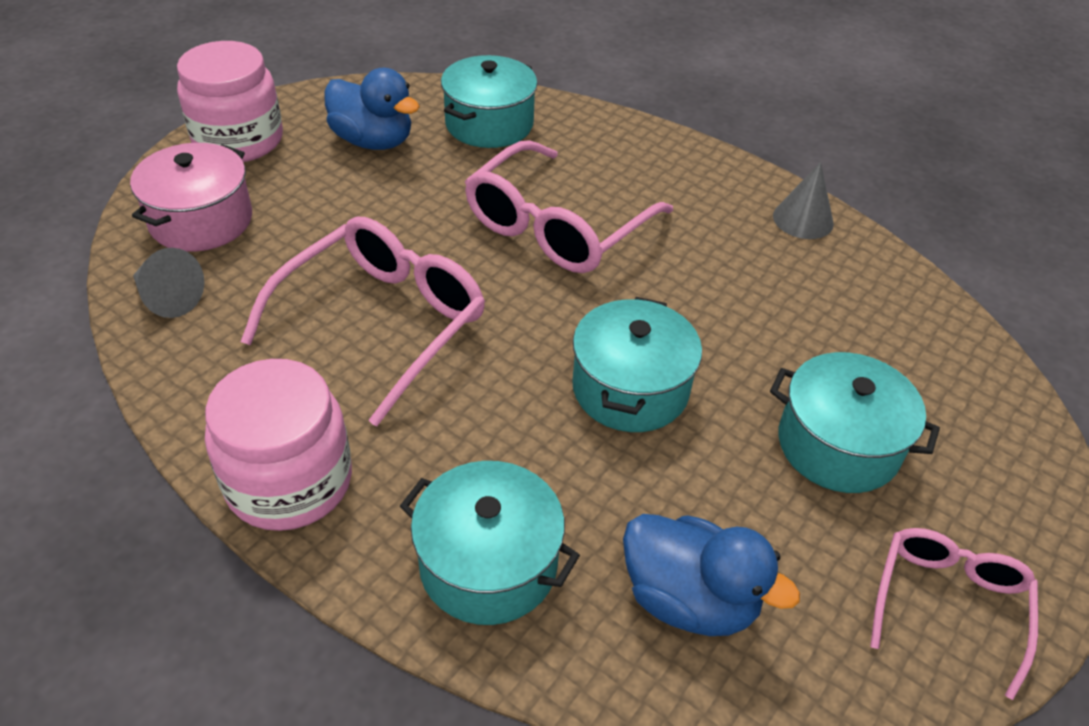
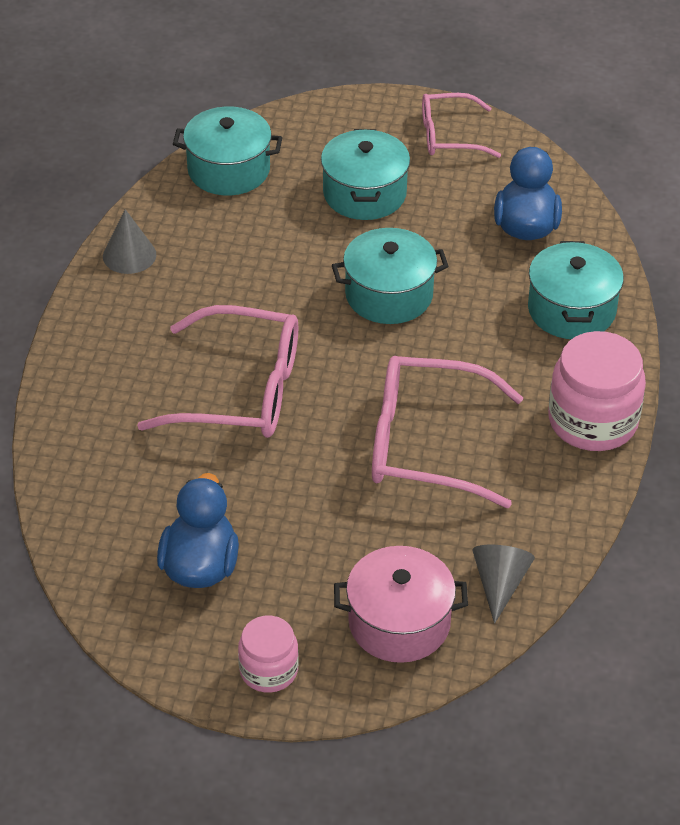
camera: 115 degrees left, 0 degrees up
pink jar [177,41,283,162] -> pink jar [238,616,299,693], size x0.58
turquoise pot [441,55,538,148] -> turquoise pot moved to [173,106,282,195]

